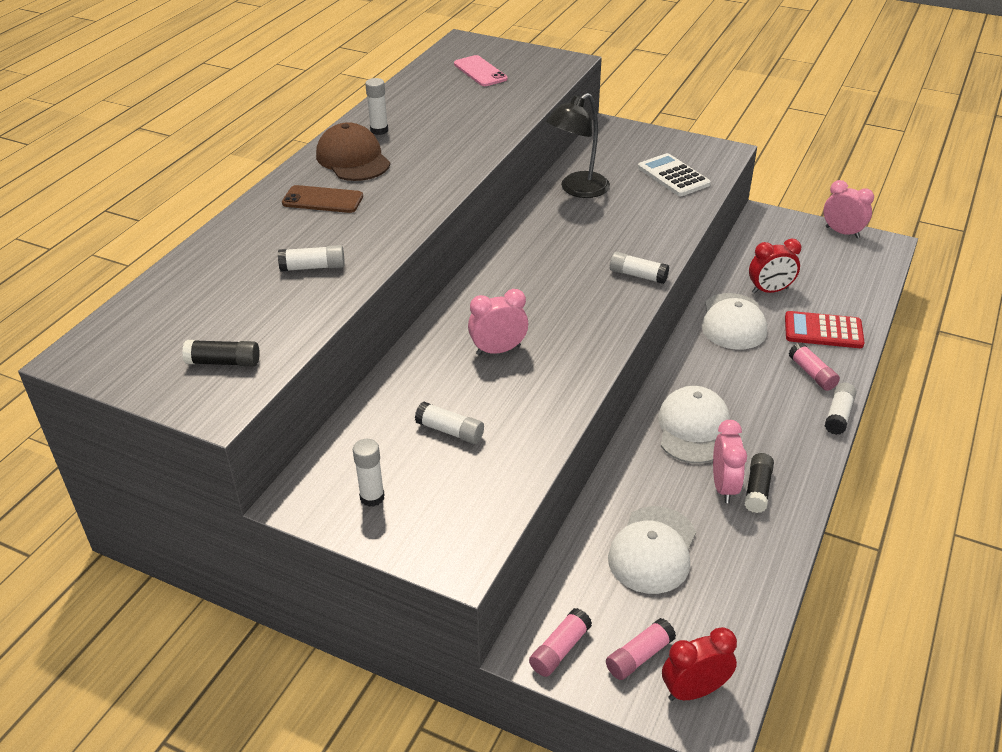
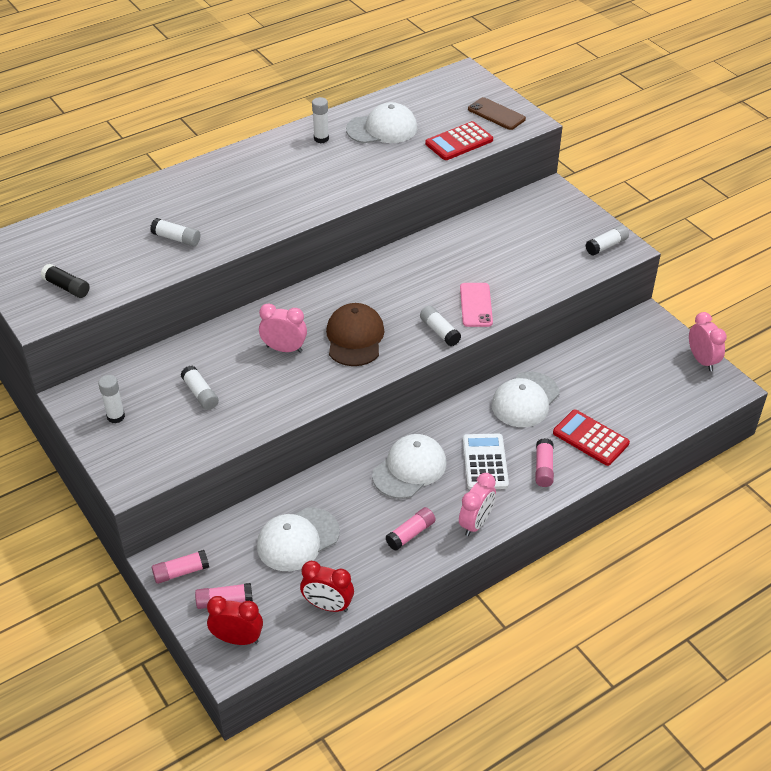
camera: 30 degrees right, 5 degrees up
brown phone [282,185,363,213] -> brown phone moved to [468,97,526,130]
brown cap [316,122,390,181] -> brown cap moved to [326,303,385,366]
pink phone [454,55,508,86] -> pink phone moved to [460,283,493,327]
black lamp [546,93,610,198] -> none
white calculator [638,153,711,196] -> white calculator moved to [463,434,509,490]
pink clock [713,420,747,503] -> pink clock moved to [459,473,496,536]
black glue stick [744,453,774,513] -> pink glue stick [386,507,436,551]
red clock [749,239,801,294] -> red clock moved to [300,561,354,612]
white glue stick [825,383,857,435] -> white glue stick moved to [586,225,629,255]
none -> white cap [346,102,417,143]
none -> red calculator [425,121,493,160]

